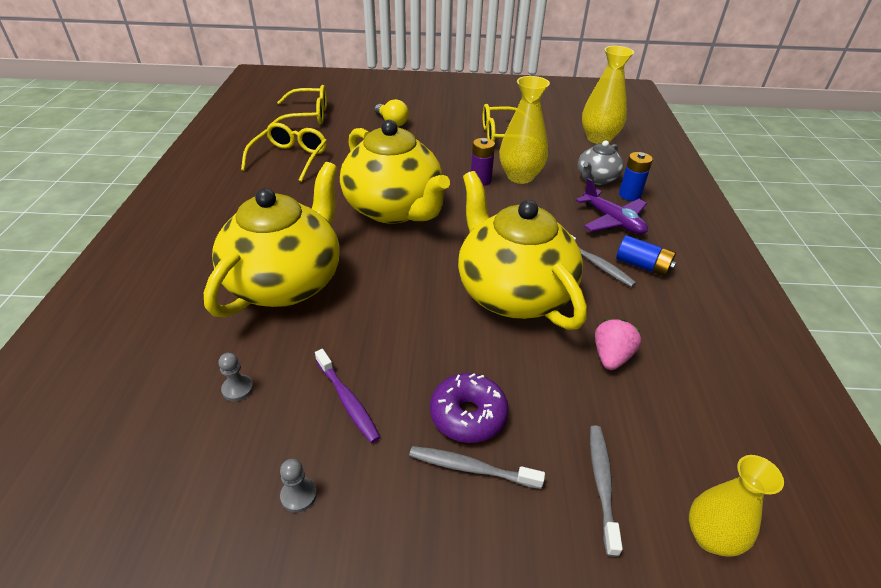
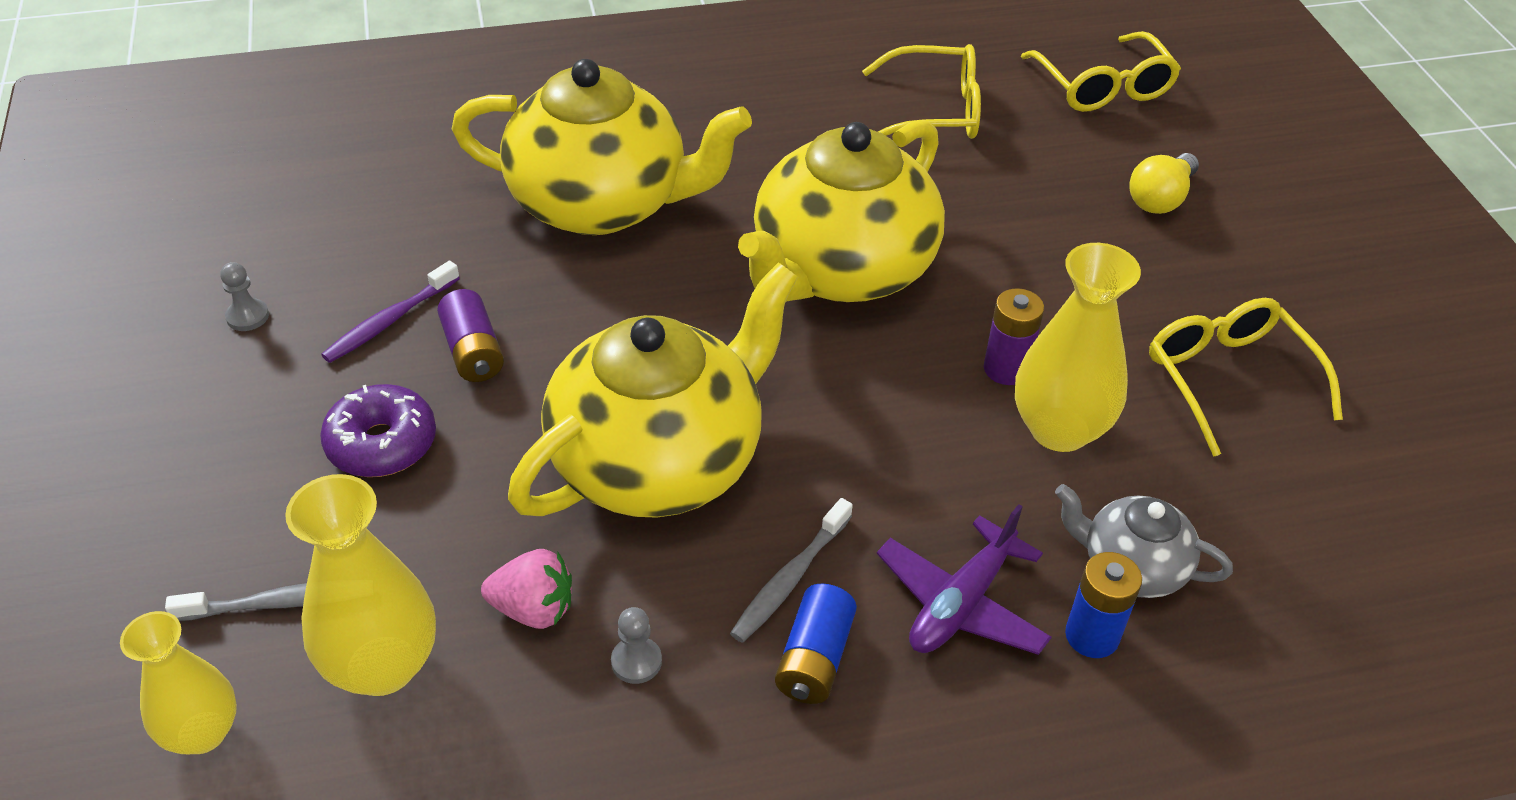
camera: 75 degrees right, 5 degrees up
grey pawn [218,353,254,401] -> grey pawn moved to [611,607,662,684]
grey toothbrush [409,446,545,489] -> none
yellow vase [582,46,634,144] -> yellow vase moved to [285,474,436,696]
none -> purple battery [437,289,504,382]

